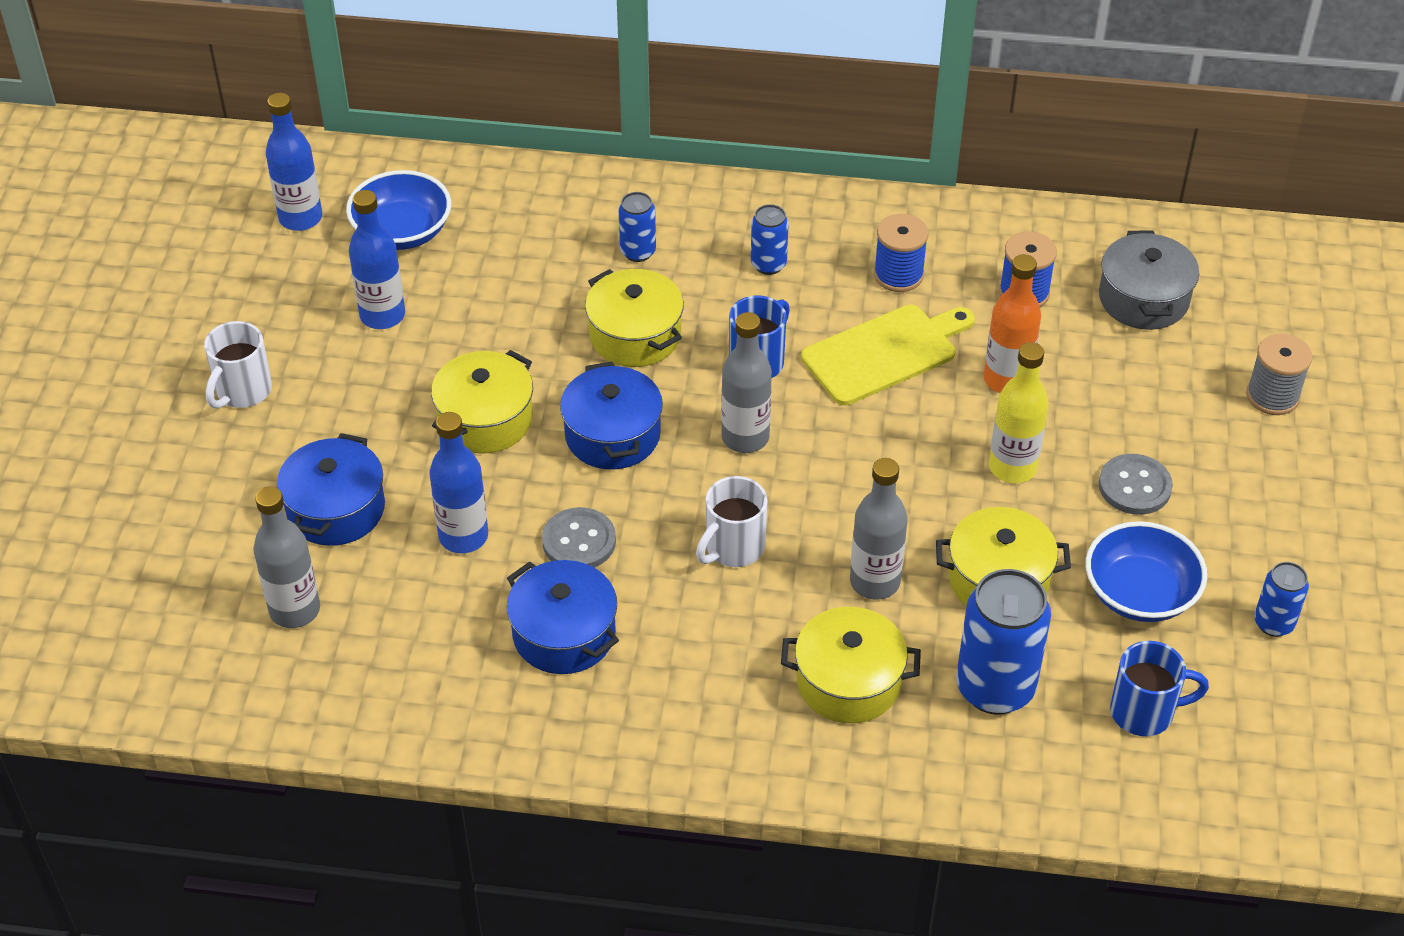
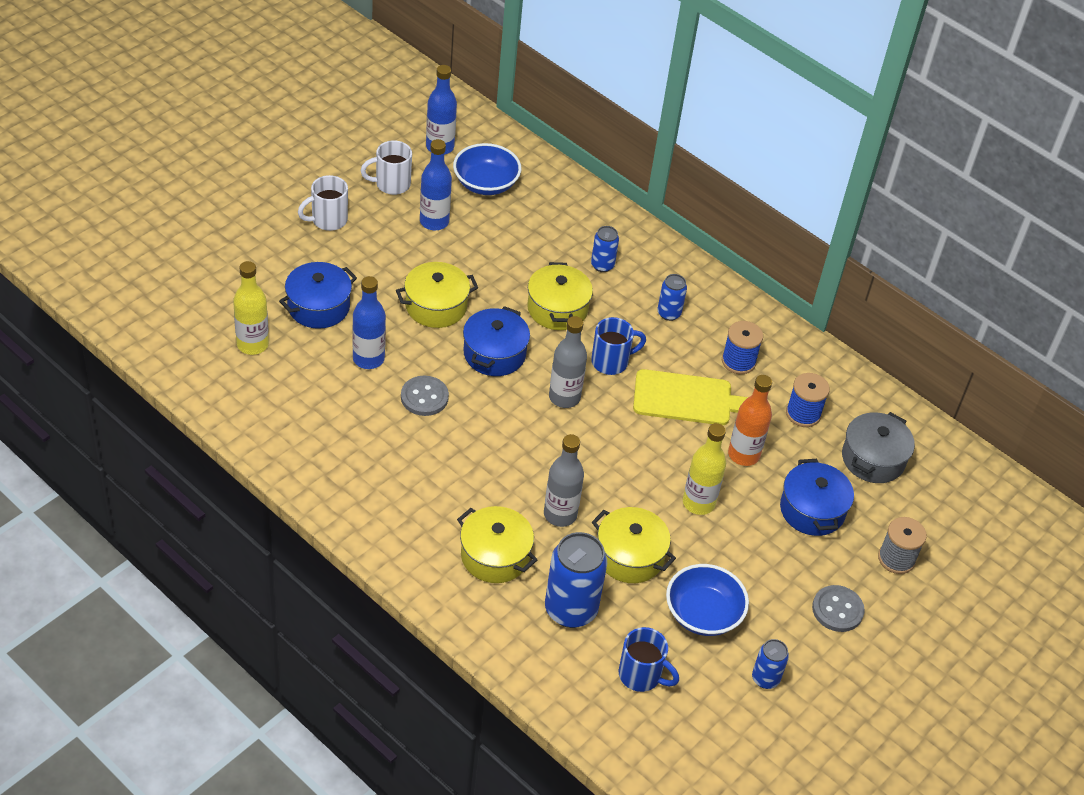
camera: 30 degrees right, 0 degrees up
grey bottle [253,486,320,628] -> yellow bottle [233,261,269,355]
blue pot [507,560,619,674] -> blue pot moved to [780,459,854,536]
white mug [696,476,768,567] -> white mug moved to [360,140,412,195]
grey button [1099,454,1173,515] -> grey button moved to [812,585,865,632]

